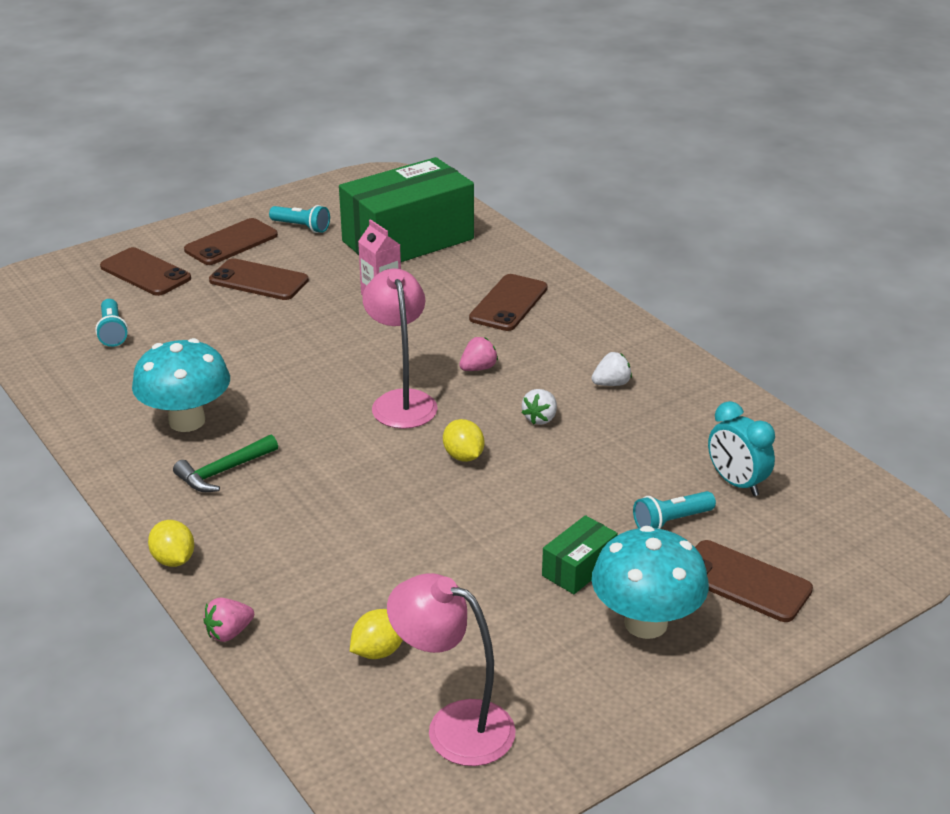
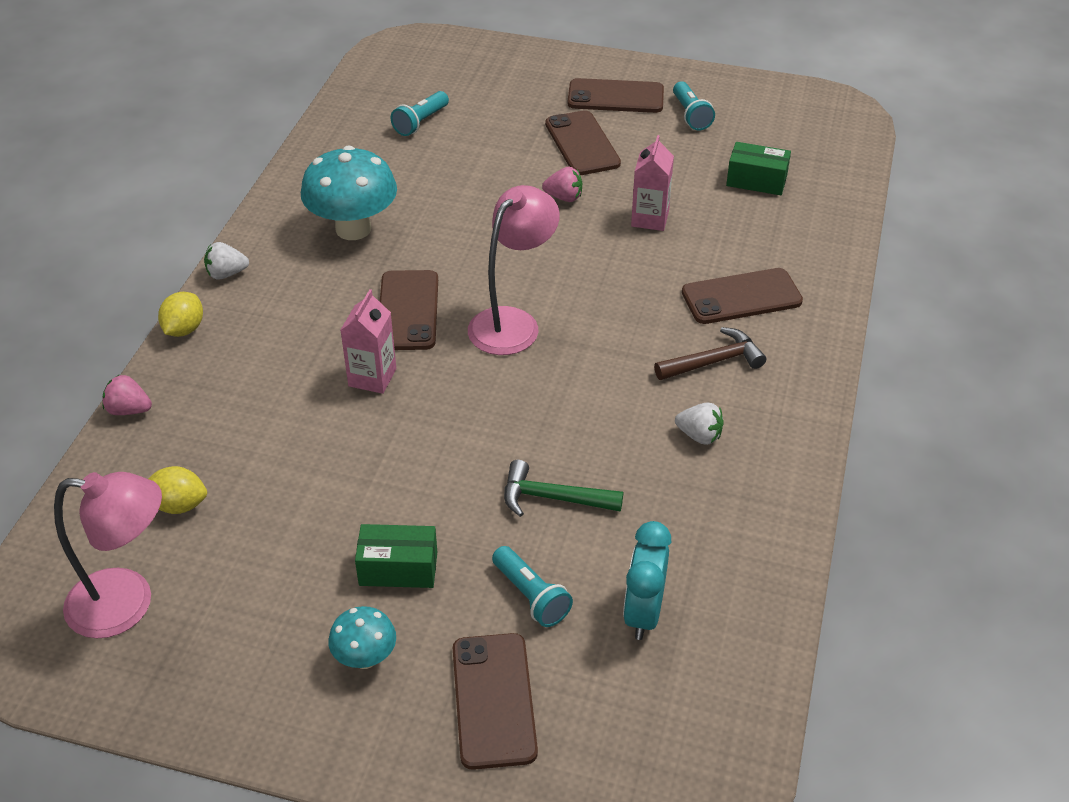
camera: 50 degrees right, 10 degrees up
brown phone [100,247,191,296] -> brown phone moved to [380,270,438,350]
green hammer [173,434,278,492] -> green hammer moved to [504,460,623,517]
green box [339,157,474,262] -> green box [726,142,791,195], size x0.43
pink lamp [387,573,516,766] -> pink lamp turned 105 degrees clockwise [54,472,162,638]
yellow lemon [443,419,484,462] -> none
pink strawberry [459,337,498,371] -> pink strawberry moved to [542,167,582,202]
white strawberry [522,389,557,425] -> white strawberry moved to [204,242,249,280]
turquoise mushroom [592,526,709,639] -> turquoise mushroom [328,606,396,669], size x0.52
turquoise flashlight [633,491,716,529] -> turquoise flashlight turned 150 degrees counterclockwise [492,546,573,627]
none -> pink carton [341,289,396,394]
none -> brown hammer [654,327,766,380]

